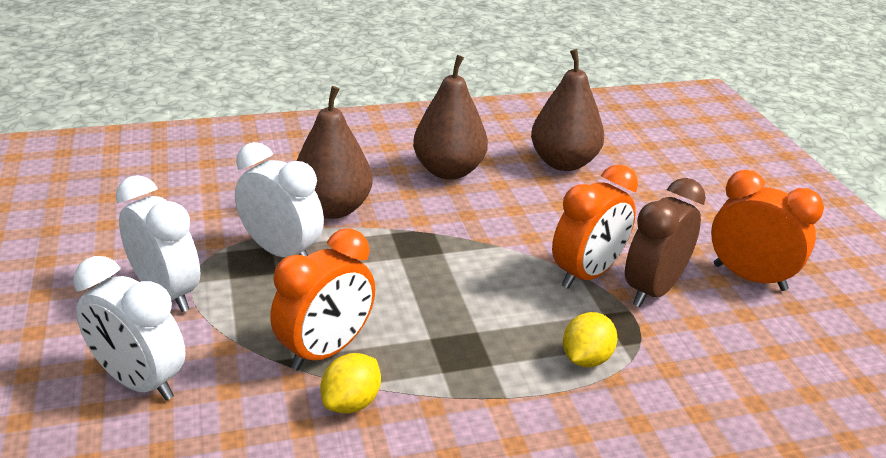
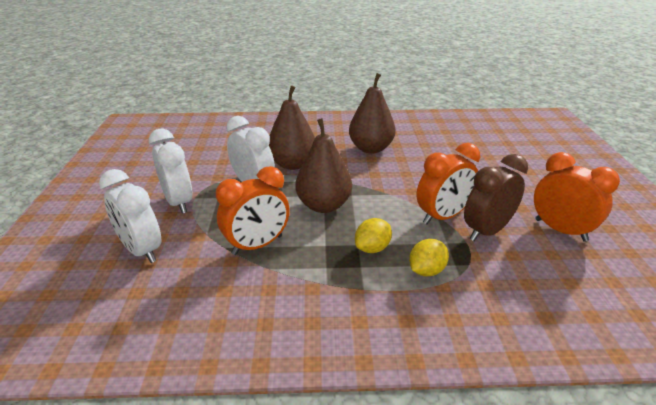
camera: 15 degrees right, 0 degrees up
yellow lemon [320,353,381,414] -> yellow lemon moved to [355,218,392,253]
brown pear [531,49,604,171] -> brown pear moved to [296,118,352,213]

